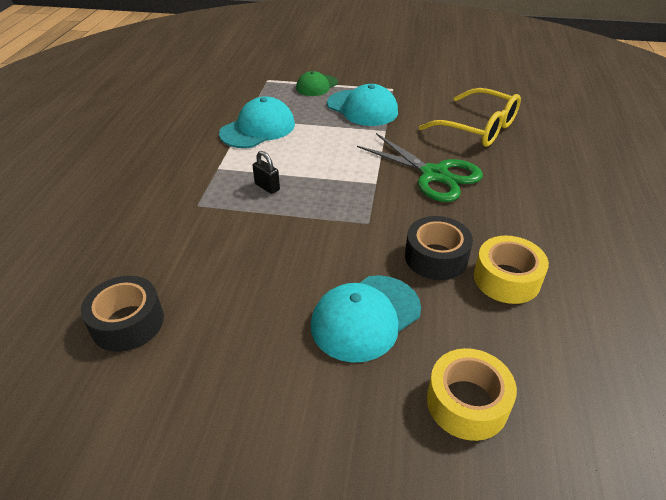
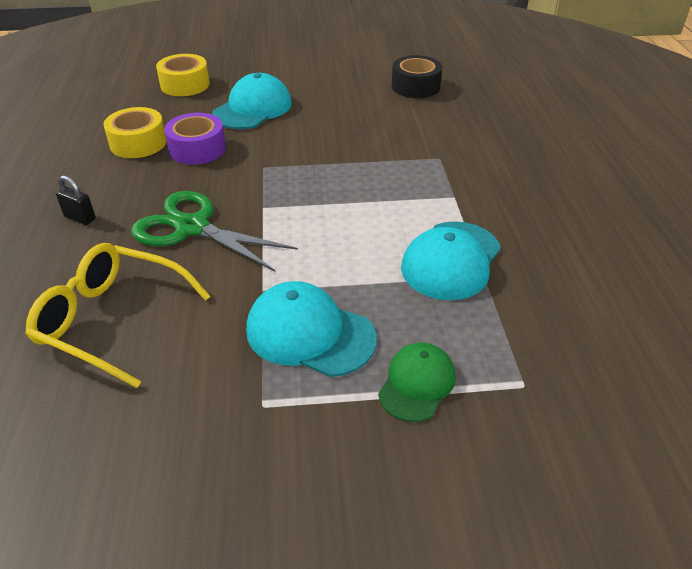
camera: 165 degrees right, 0 degrees up
black padlock [252,151,280,194] -> black padlock moved to [56,175,96,225]
black tape [405,216,473,280] -> purple tape [164,113,226,165]

